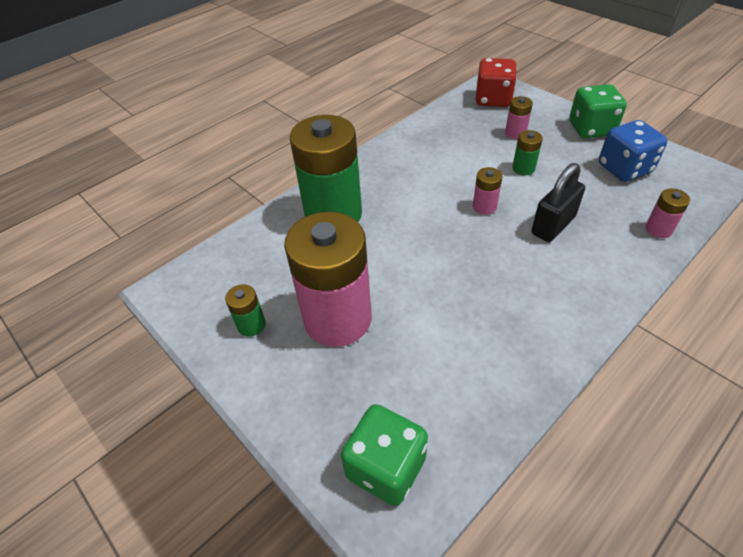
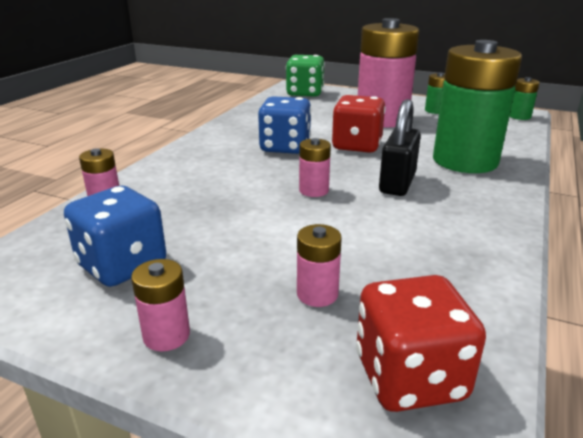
camera: 155 degrees right, 20 degrees down
green battery [512,130,543,175] -> green battery moved to [509,77,540,120]
black padlock [531,163,585,242] -> black padlock moved to [379,99,421,196]
green dice [569,84,627,138] -> pink battery [131,259,190,351]
none -> blue dice [258,96,311,154]
none -> red dice [332,95,386,153]

